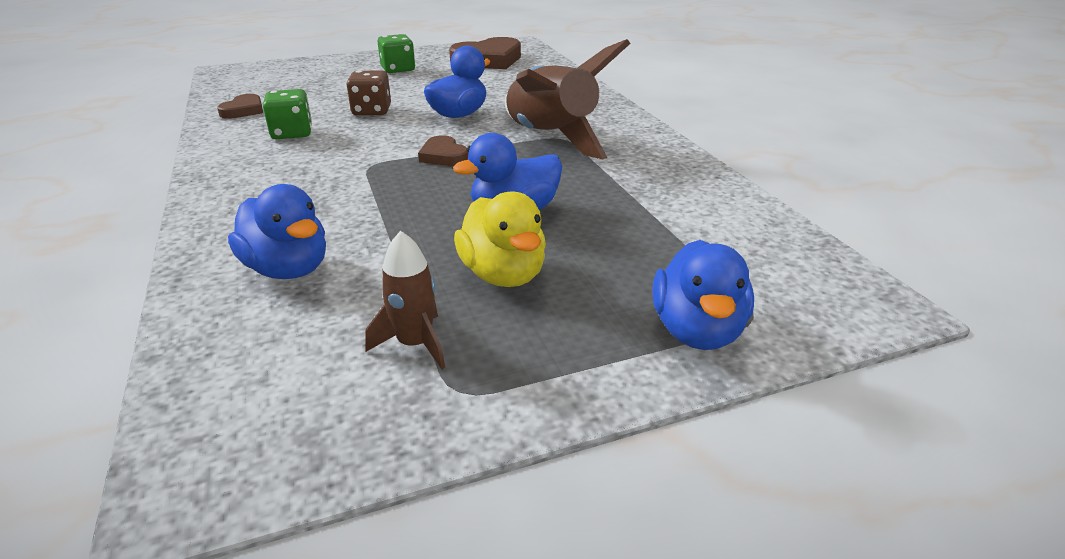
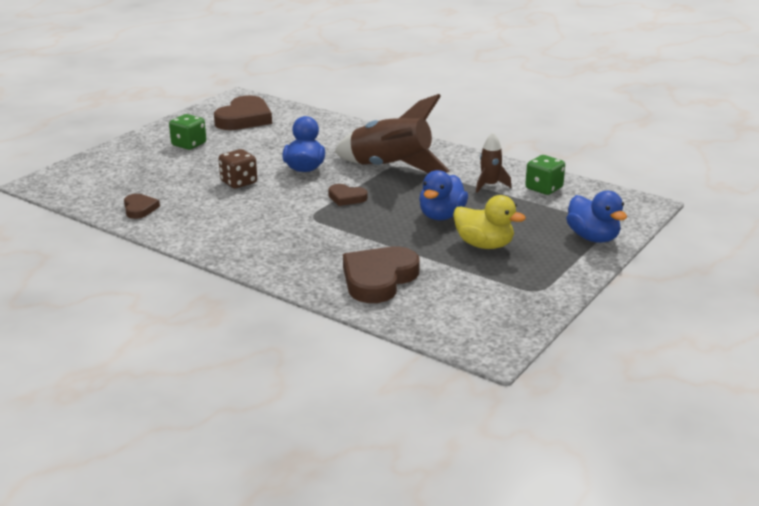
camera: 35 degrees left, 5 degrees down
blue duck [228,184,326,279] -> brown heart [343,247,420,303]
green dice [263,89,312,139] -> green dice moved to [525,155,565,195]
brown rocket [365,231,445,369] -> brown rocket moved to [476,133,511,193]

